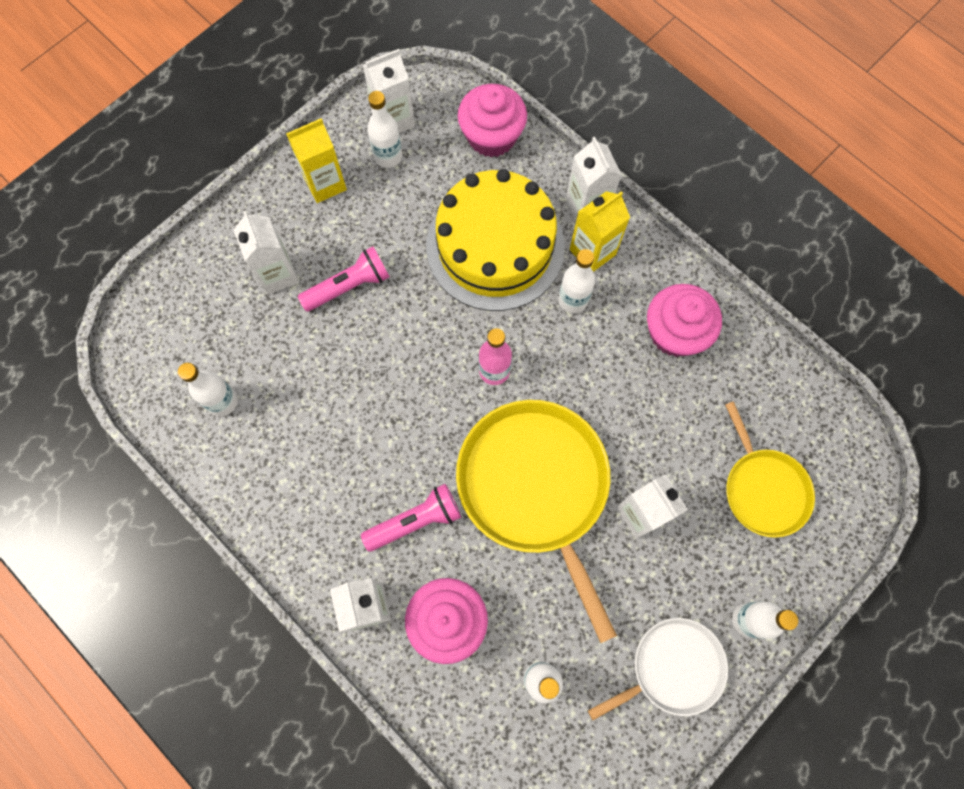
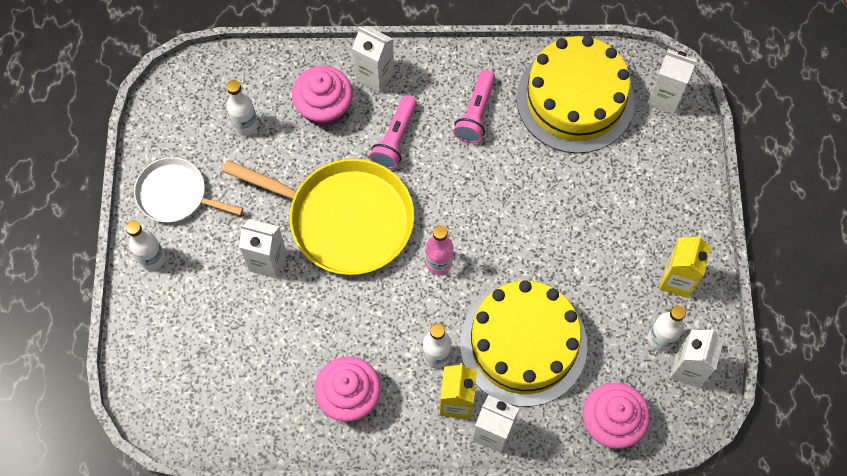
camera: 135 degrees right, 5 degrees down
white bottle [178,363,238,416] -> yellow cake [516,36,635,153]
white carton [233,211,299,295] -> white carton moved to [647,49,697,115]
pink flashlight [298,246,390,312] -> pink flashlight moved to [453,70,495,143]
white pan [588,618,728,720] -> white pan turned 90 degrees clockwise [134,157,243,223]
yellow pan [725,401,815,538] -> none

